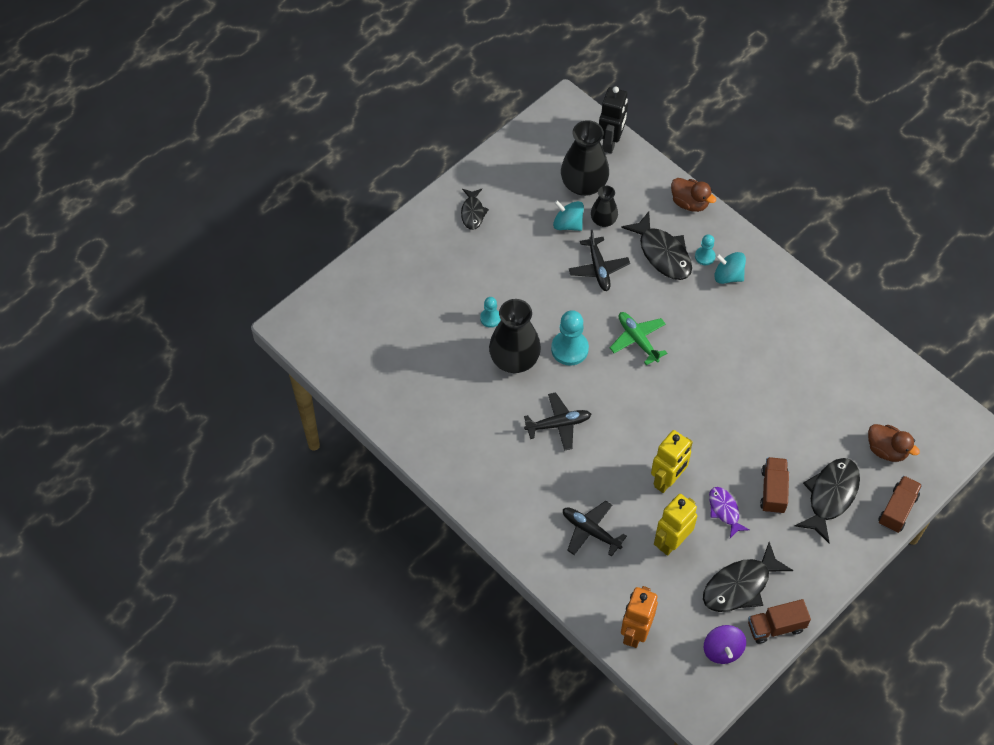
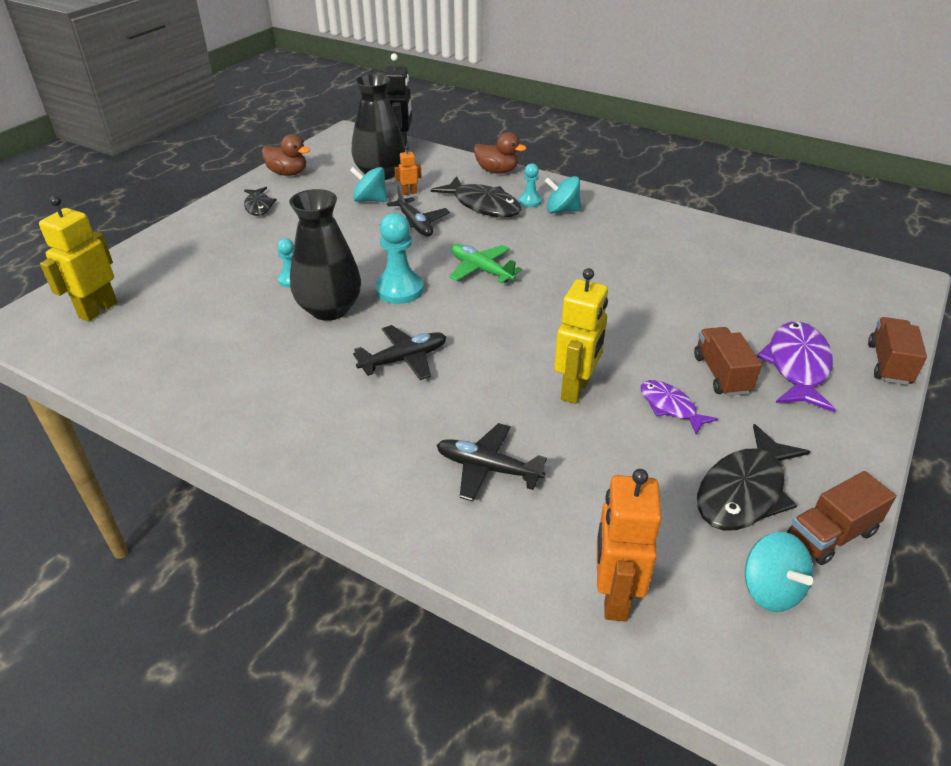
camera: 15 degrees left, 20 degrees down
black vase [591,186,618,227] -> orange robot [394,146,422,195]
yellow robot [654,494,697,556] -> yellow robot moved to [39,196,117,322]
purple spinning top [704,625,746,664] -> turquoise spinning top [745,532,813,612]
black fish [795,458,860,543] -> purple fish [757,322,836,413]
brown duck [868,424,920,462] -> brown duck moved to [262,134,310,176]

